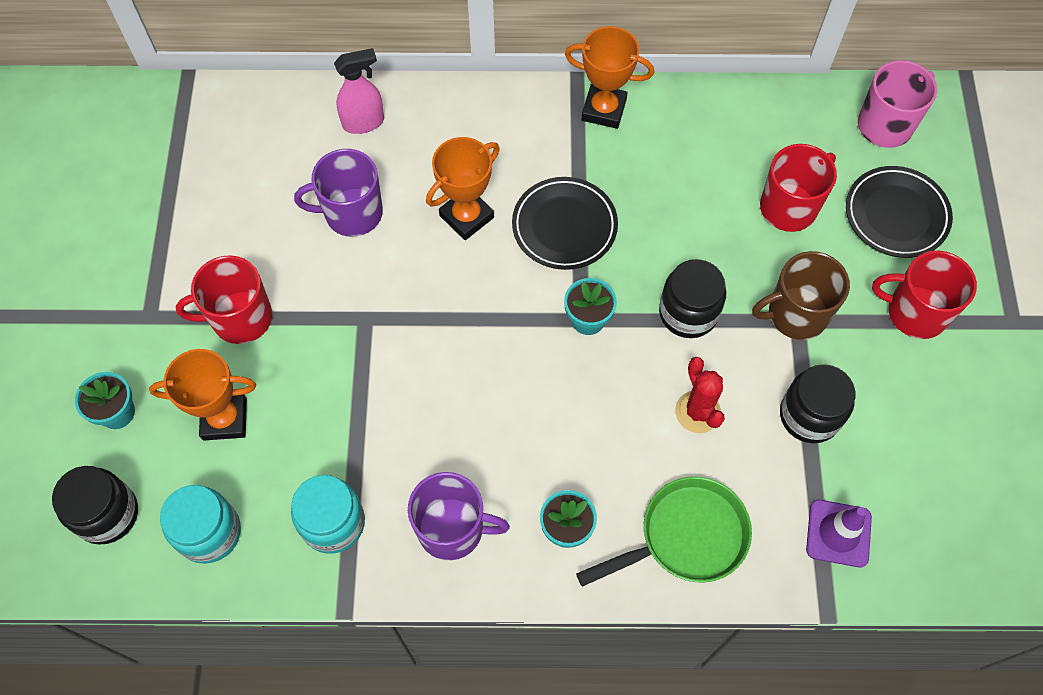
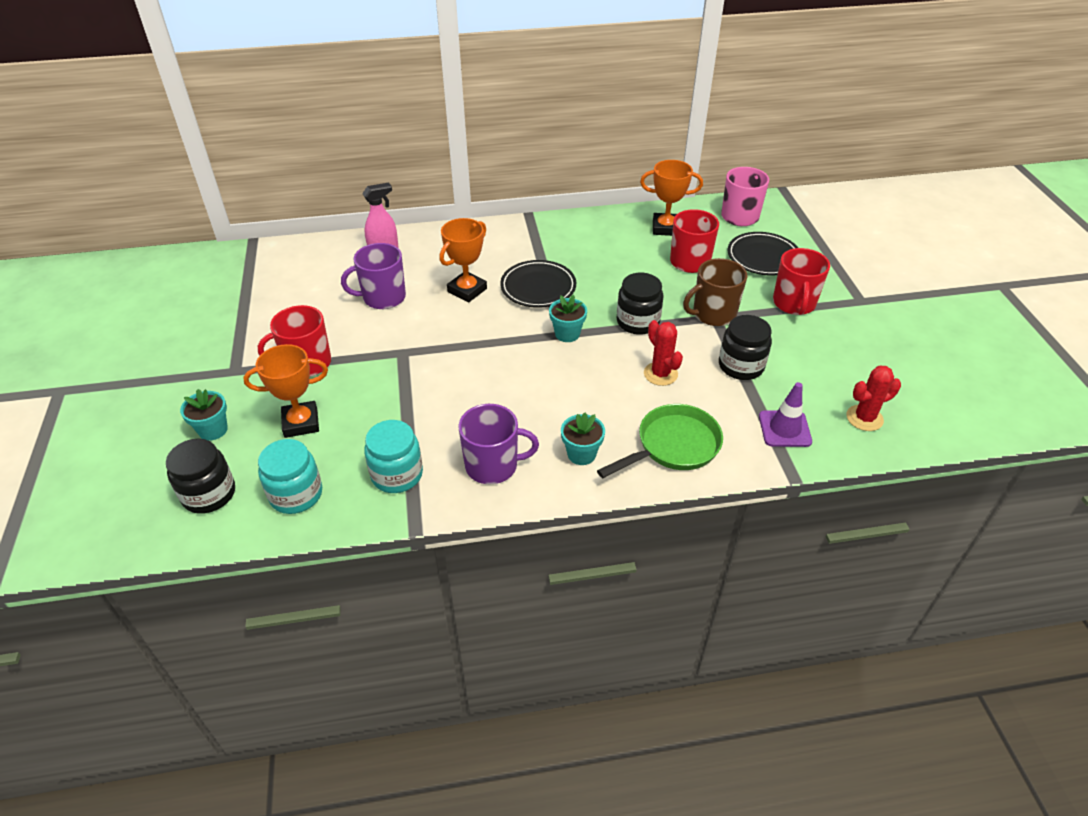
camera: 10 degrees left, 20 degrees down
orange trophy [565,26,654,129] -> orange trophy moved to [640,160,703,236]
red mug [872,251,977,339] -> red mug turned 90 degrees counterclockwise [773,248,830,315]
none -> red cactus [846,365,901,431]

